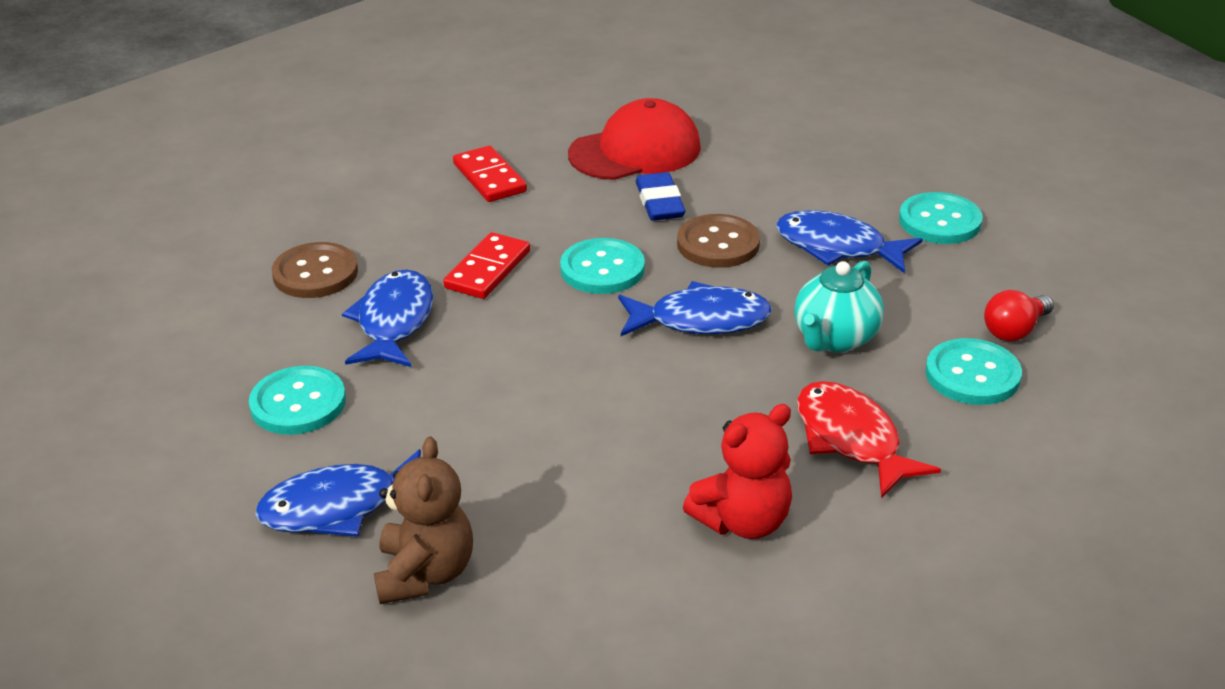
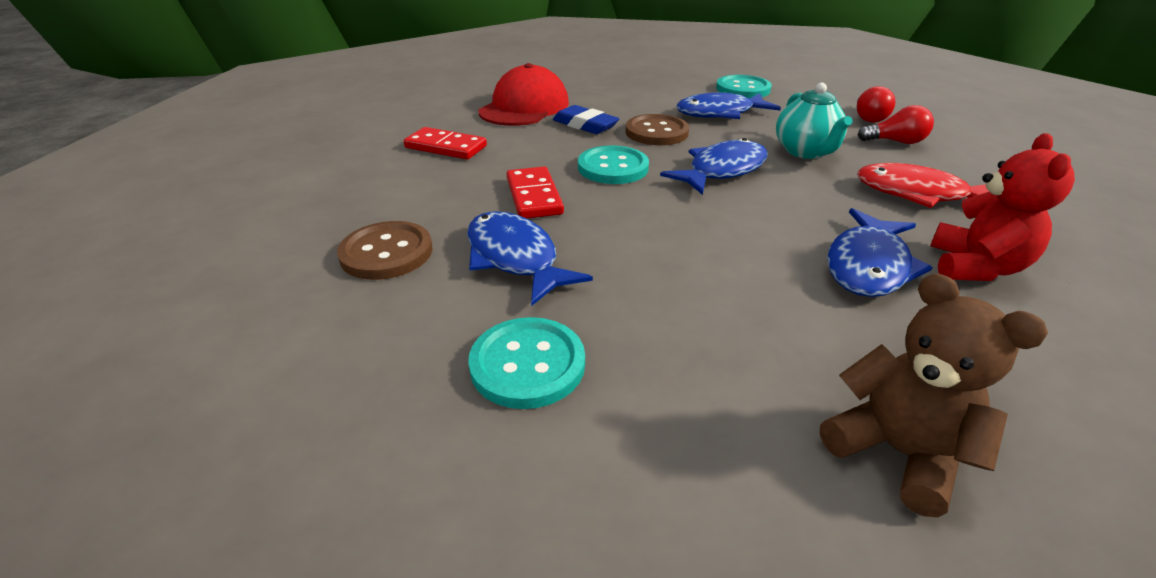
camera: 40 degrees left, 0 degrees up
blue fish [255,449,421,537] -> blue fish moved to [827,208,933,297]
turquoise button [925,338,1022,405] -> red light bulb [858,105,934,144]

